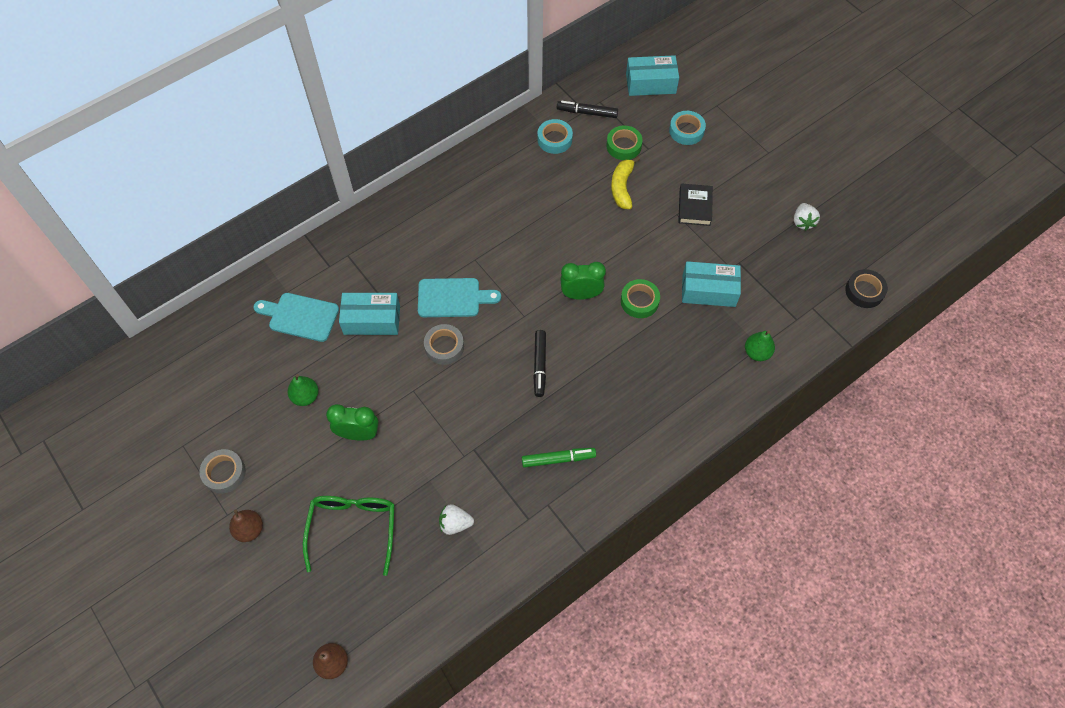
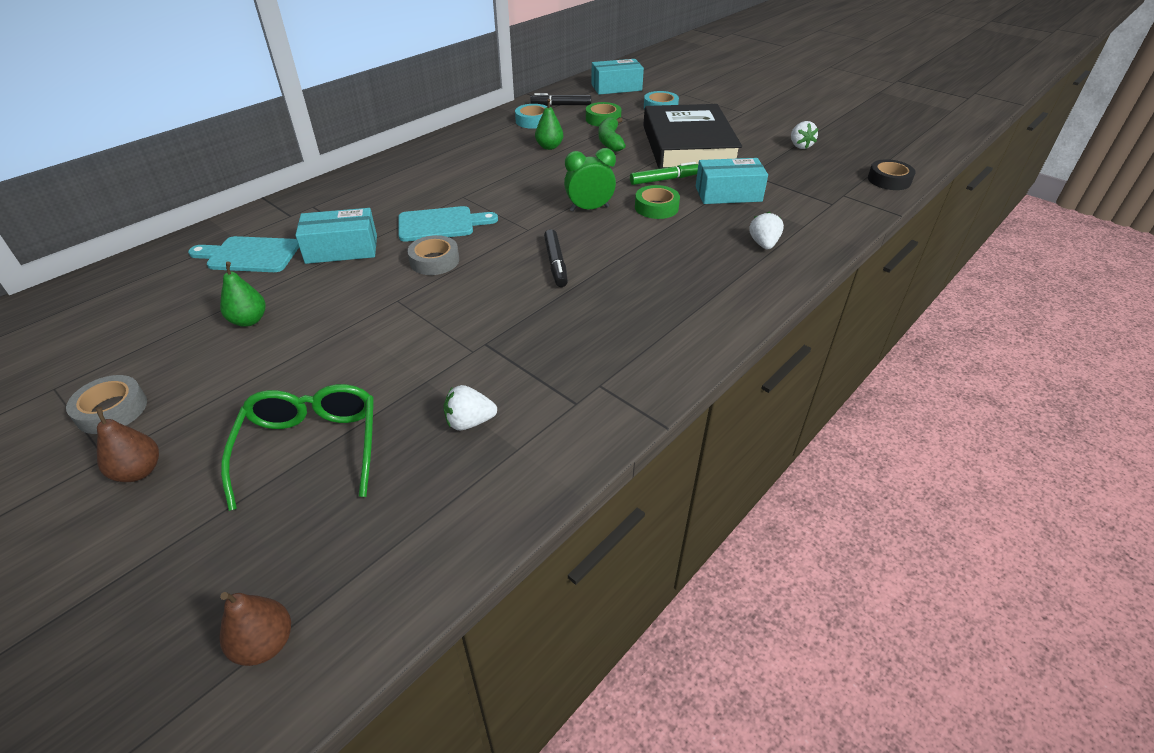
camera: 10 degrees left, 20 degrees down
green clock [326,404,379,441] -> none
green marker [522,448,596,468] -> green marker moved to [630,162,698,185]
yellow banana [611,156,640,209] -> green banana [599,117,626,152]
black book [678,183,713,226] -> black book [643,104,742,169], size x2.31
green pear [745,331,775,361] -> green pear moved to [535,99,563,150]
none -> white strawberry [749,212,784,249]

